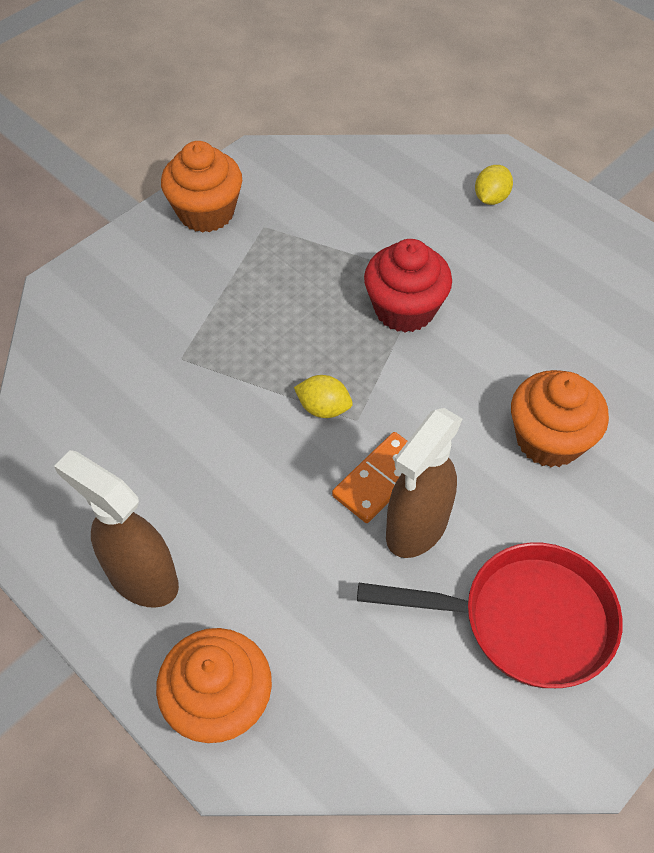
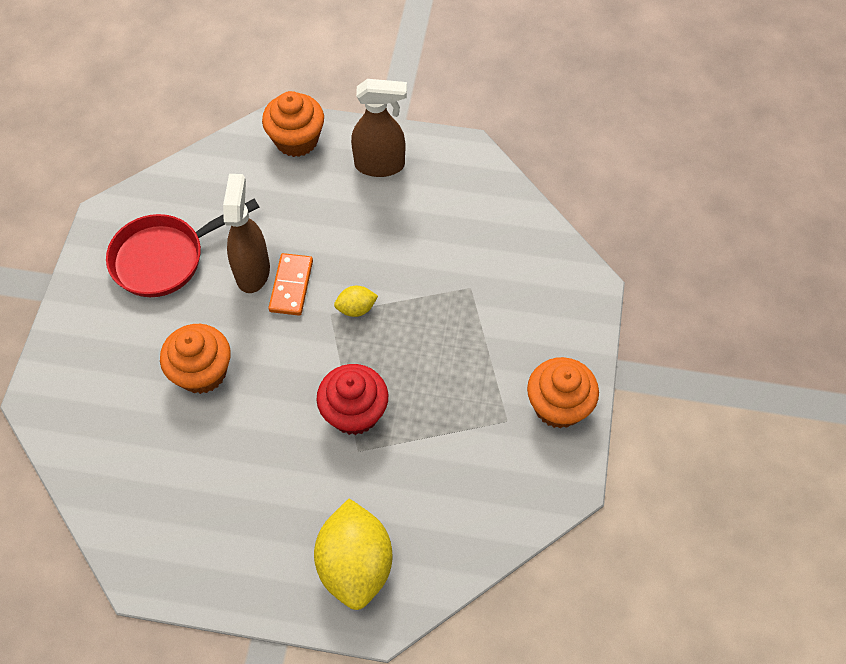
camera: 145 degrees right, 5 degrees up
yellow lemon [475,165,513,205] -> yellow lemon [314,499,392,610], size x2.18

